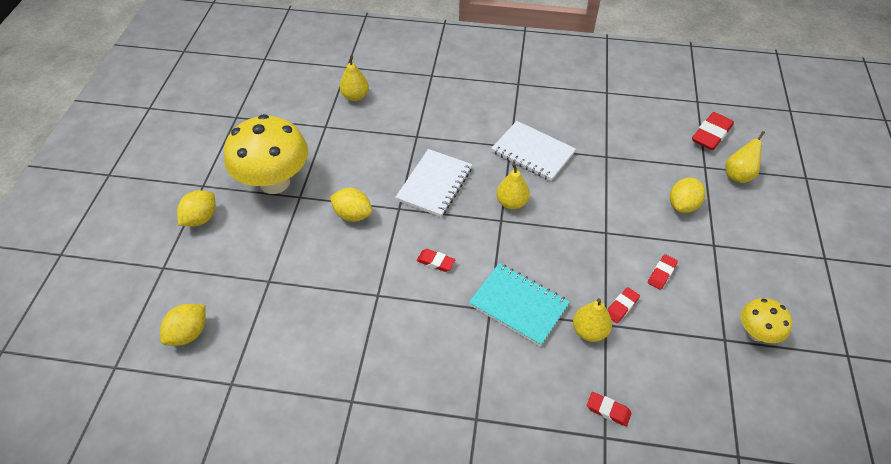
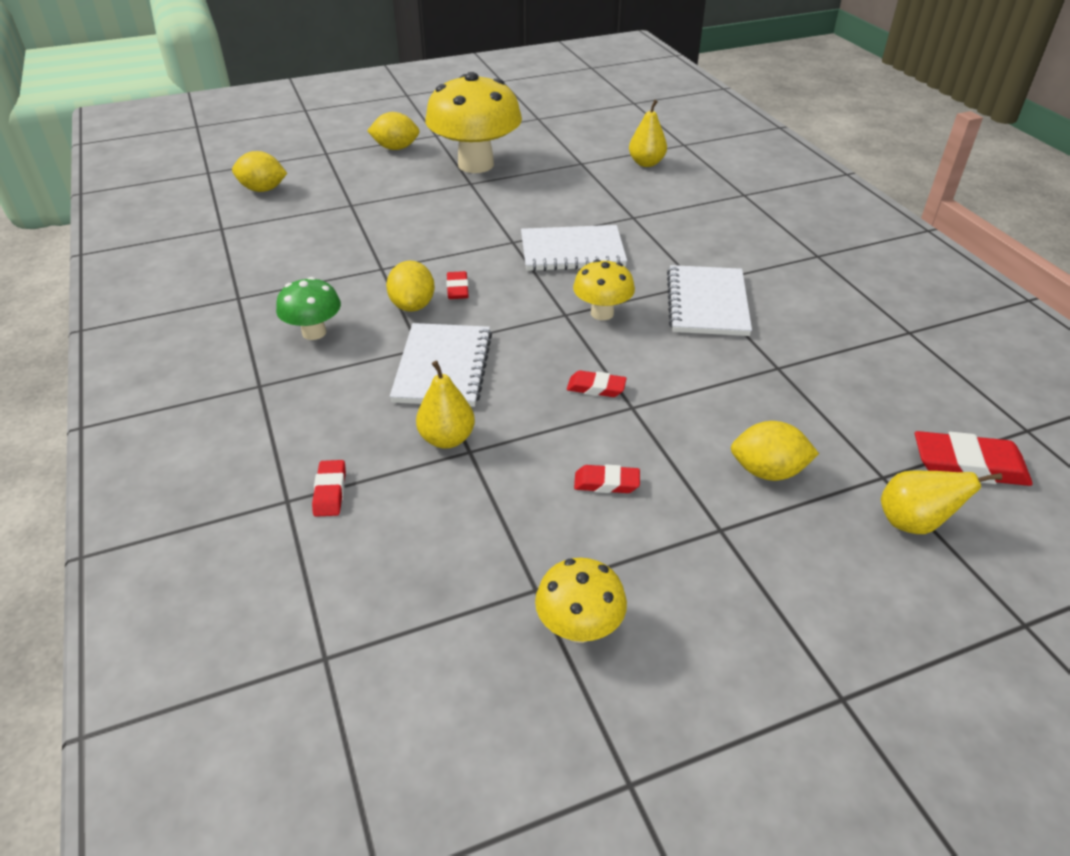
camera: 60 degrees right, 10 degrees down
yellow lemon [330,188,372,222] -> yellow lemon moved to [386,261,435,312]
turquoise notebook [469,263,570,346] -> white notebook [390,323,492,407]
yellow pear [496,163,530,209] -> yellow mushroom [573,259,635,320]
red eraser [607,287,640,323] -> red eraser moved to [567,370,627,397]
none -> green mushroom [276,277,341,340]

